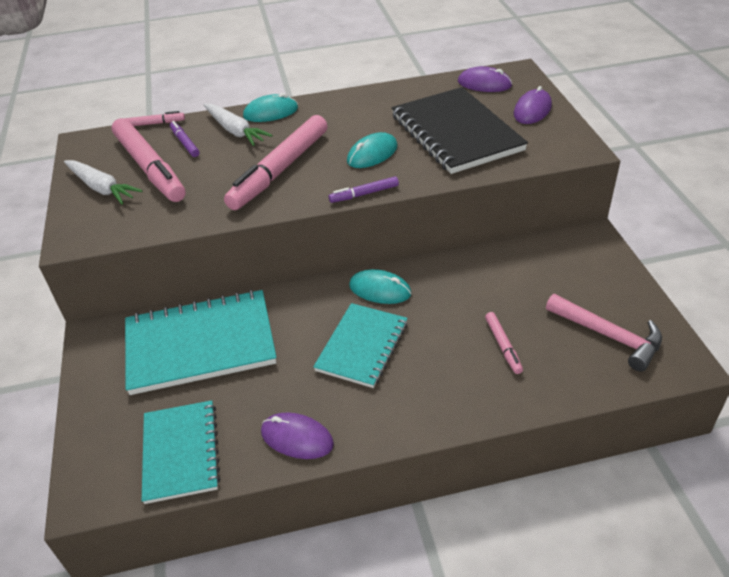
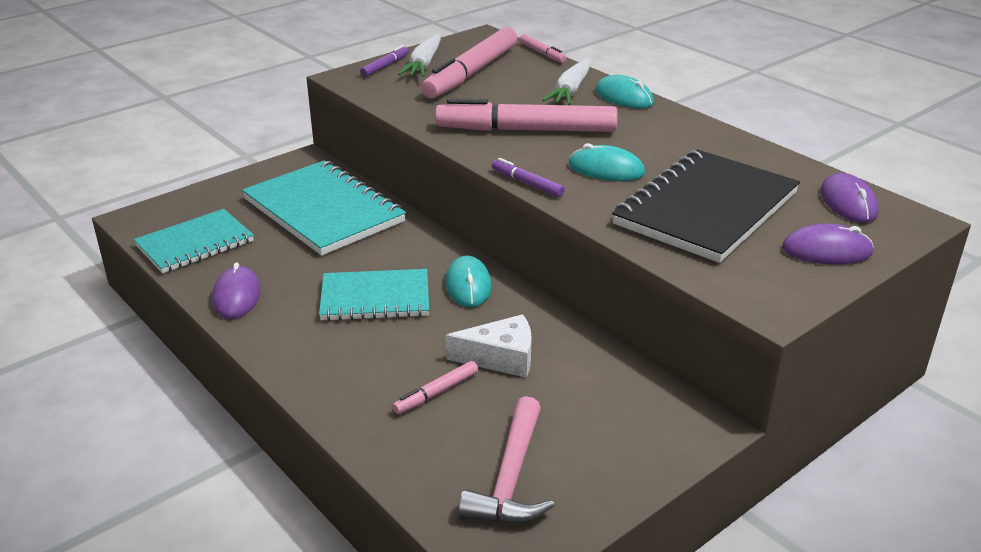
camera: 60 degrees right, 10 degrees down
purple marker [170,121,199,157] -> purple marker moved to [360,45,409,77]
none -> white cheese [446,314,532,378]

